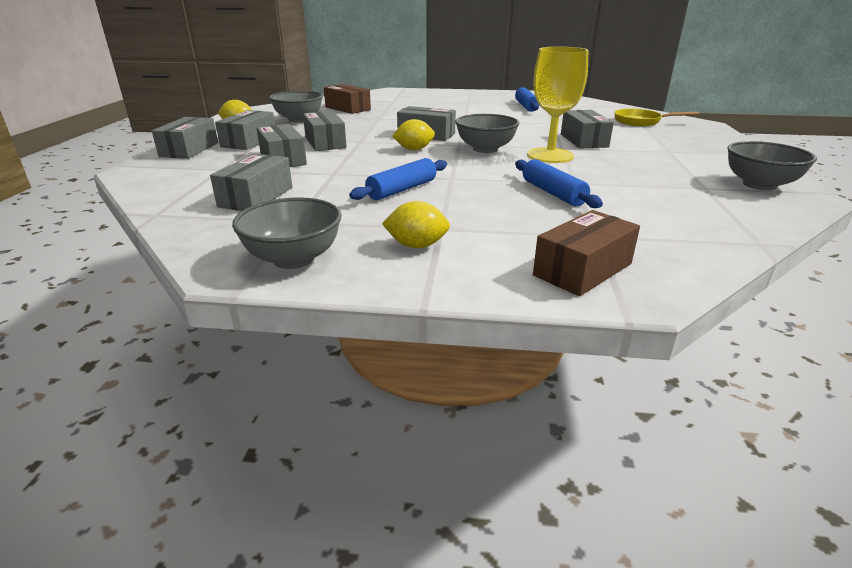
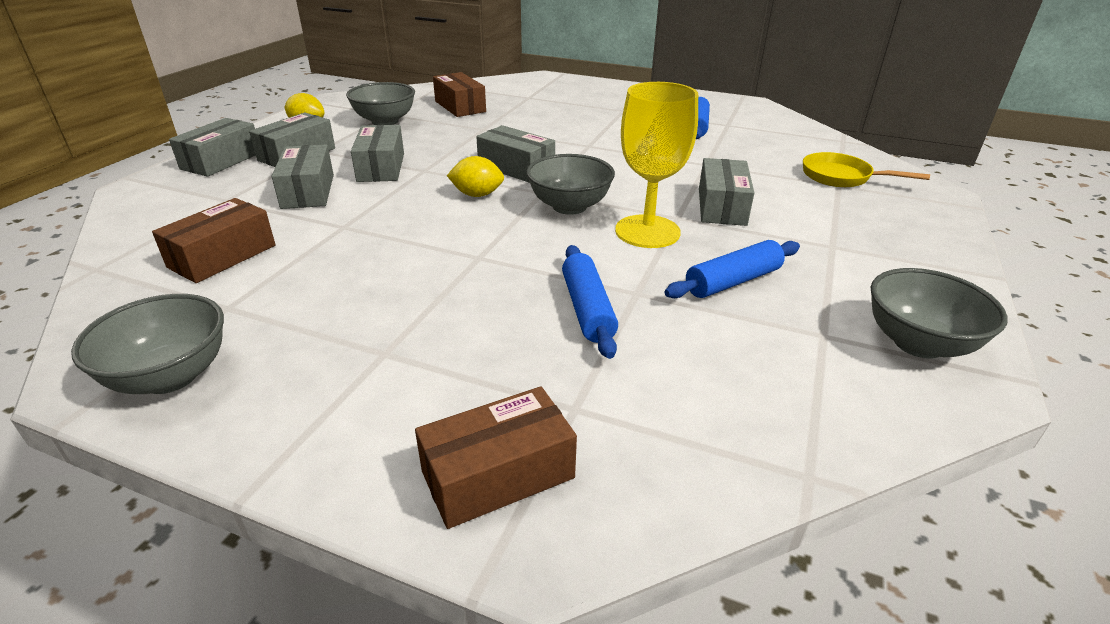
camera: 15 degrees right, 5 degrees up
grey box [210,154,292,211] -> brown box [152,198,275,283]
blue rolling pin [349,158,447,200] -> blue rolling pin moved to [665,240,800,298]
yellow lemon [382,201,450,248] -> none

